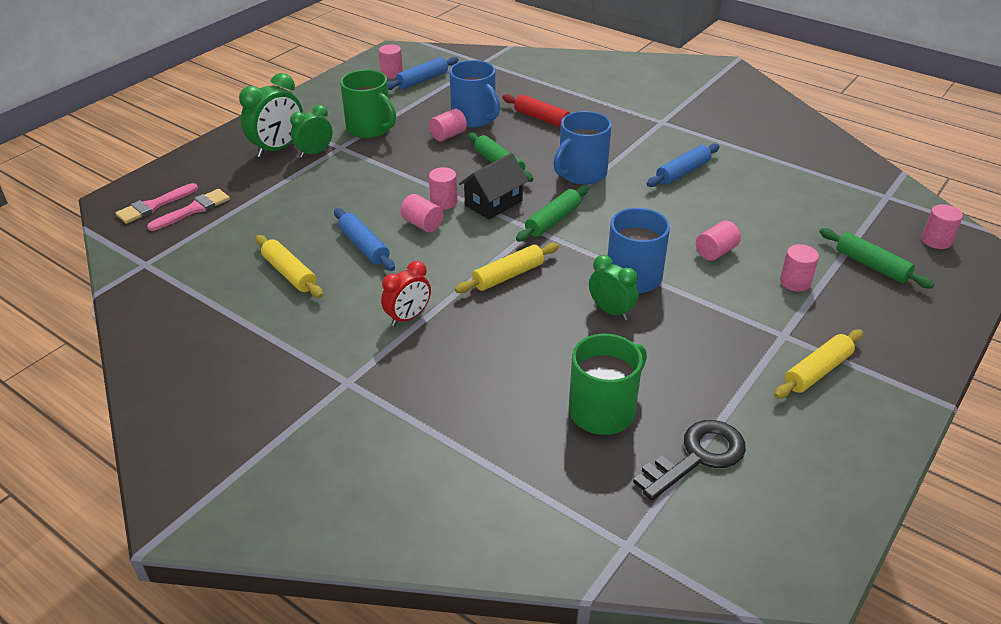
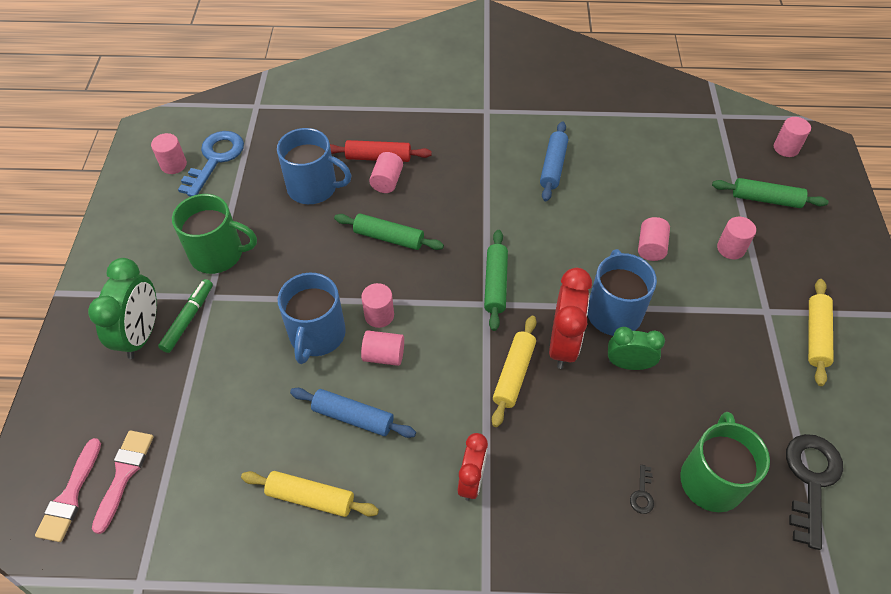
camera: 35 degrees left, 15 degrees up
green clock [290,105,333,158] -> green marker [158,279,213,353]
blue rolling pin [387,57,459,90] -> blue key [178,131,244,197]
pink cylinder [429,109,467,141] -> pink cylinder moved to [369,152,403,193]
black house [459,153,528,220] -> none
blue mug [554,111,612,185] -> blue mug moved to [278,272,346,364]
none -> red clock [549,268,592,369]
none -> black key [630,465,654,514]

